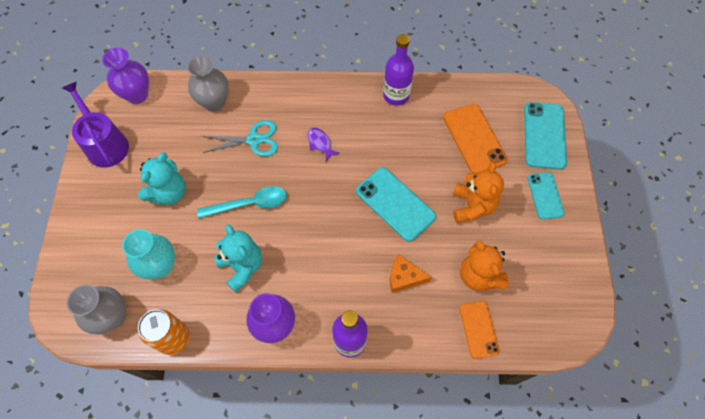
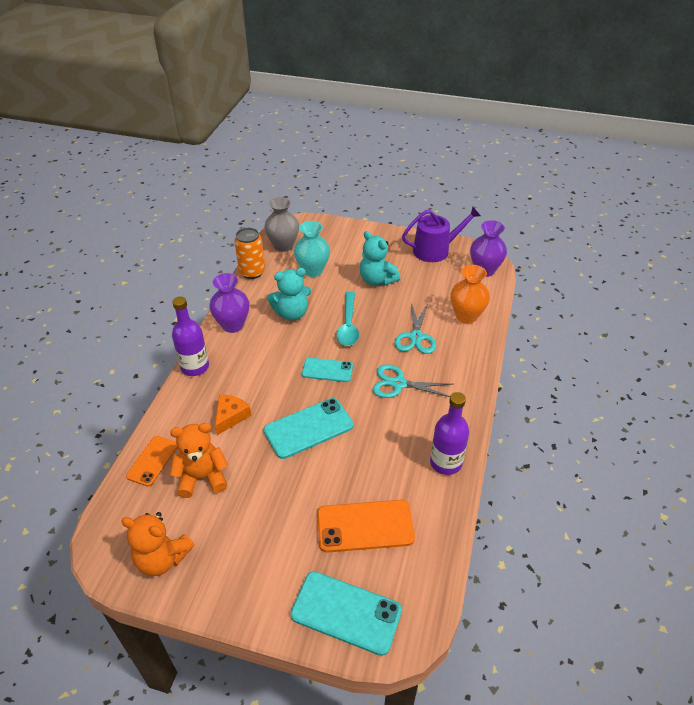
camera: 105 degrees right, 20 degrees down
grey vase [187,55,229,112] -> orange vase [450,265,490,324]
purple fish [307,128,339,161] -> turquoise scissors [373,364,452,398]
orange teddy bear [453,162,504,223] -> orange teddy bear moved to [121,512,195,576]
orange phone [459,301,500,359] -> orange phone turned 75 degrees counterclockwise [126,436,177,487]
turquoise phone [528,172,564,219] -> turquoise phone moved to [302,358,353,382]

